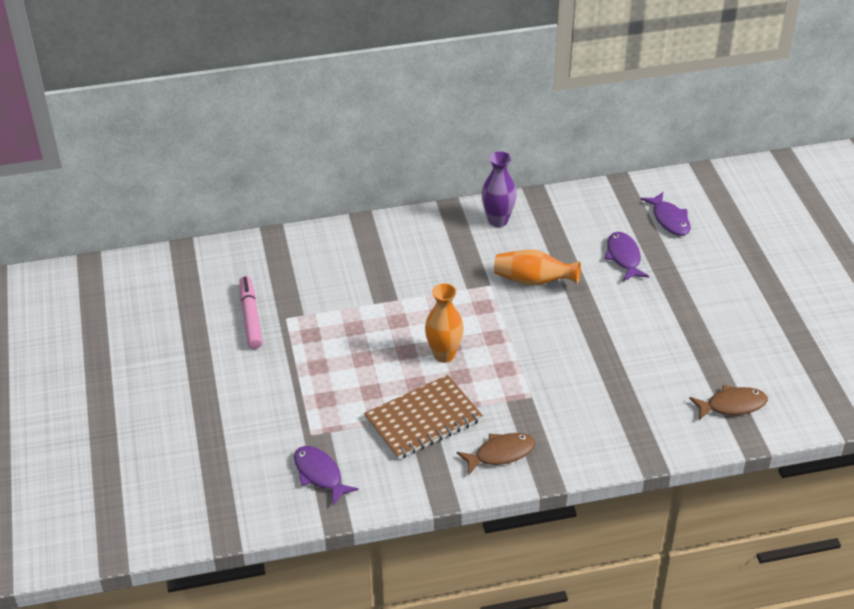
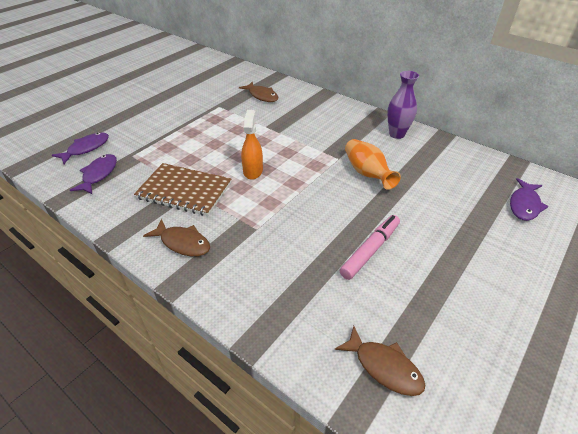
camera: 50 degrees right, 0 degrees up
pink marker [239,276,262,349] -> pink marker moved to [340,215,400,280]
orange vase [425,283,464,363] -> orange spray bottle [241,110,263,180]
purple fish [604,232,649,281] -> purple fish moved to [52,133,109,164]
none -> brown fish [239,82,278,102]

